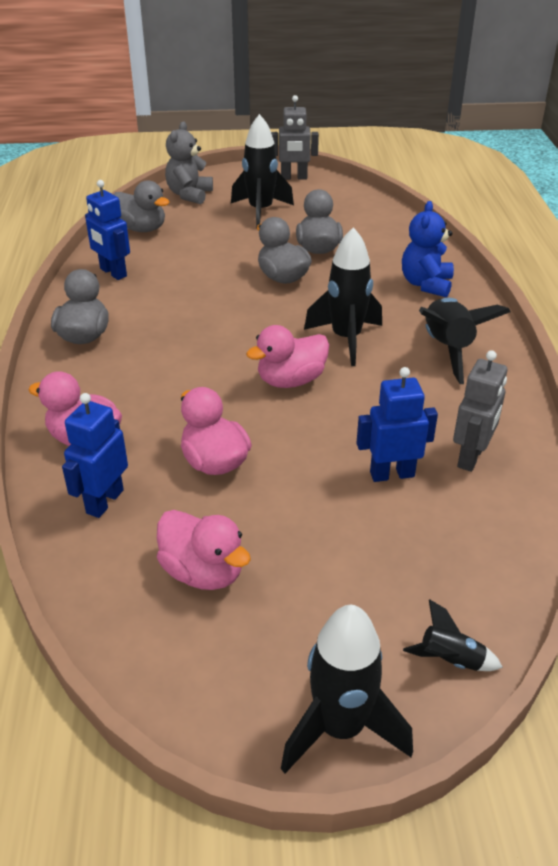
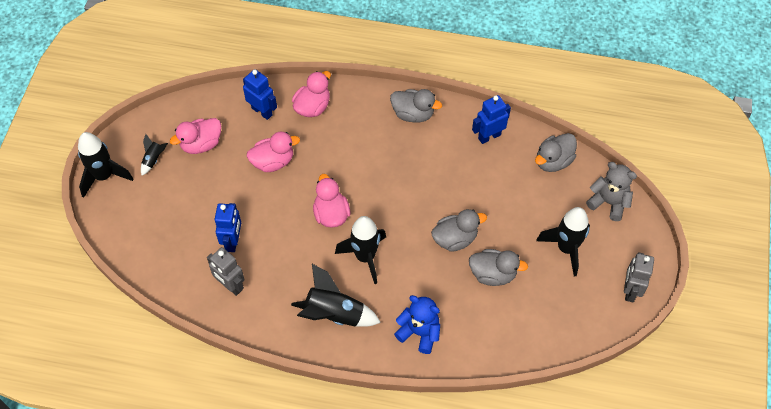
camera: 105 degrees right, 20 degrees up
black rocket [403,599,503,671] -> black rocket moved to [141,134,168,175]

